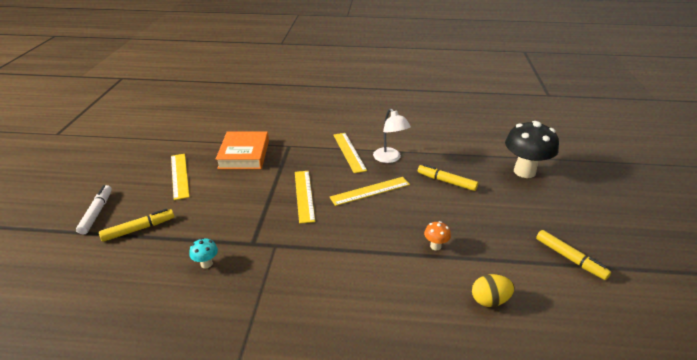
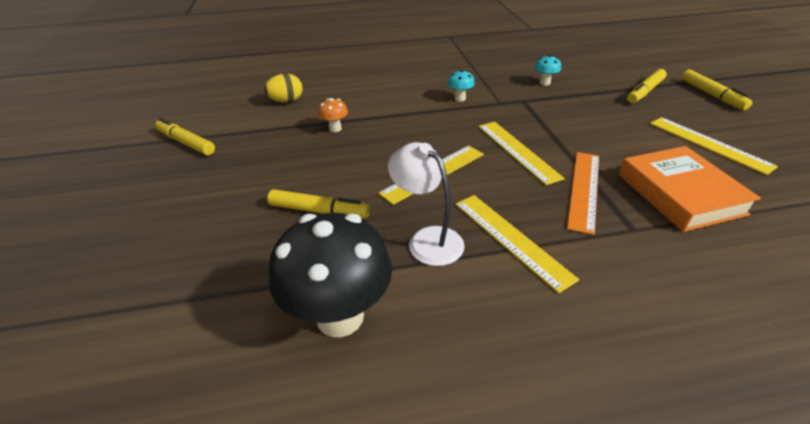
camera: 165 degrees right, 5 degrees up
white marker [76,185,112,235] -> yellow marker [681,70,752,110]
black mushroom [505,121,559,178] -> black mushroom moved to [269,213,392,337]
none -> turquoise mushroom [448,69,475,102]
none -> orange ruler [567,152,599,235]

